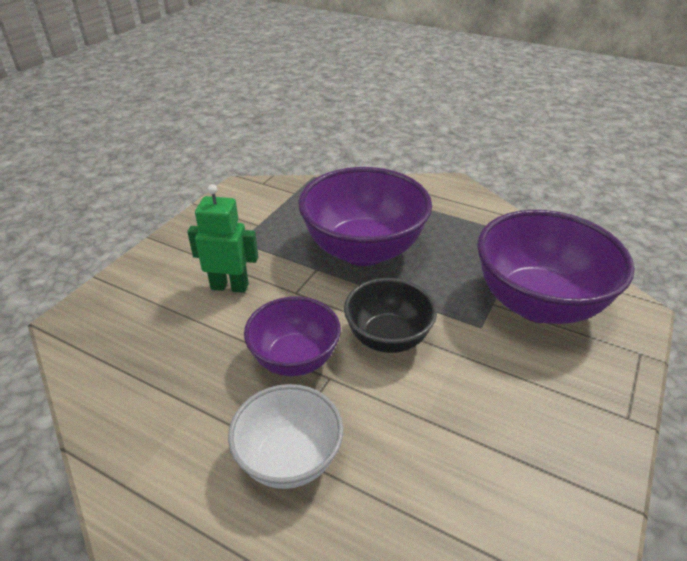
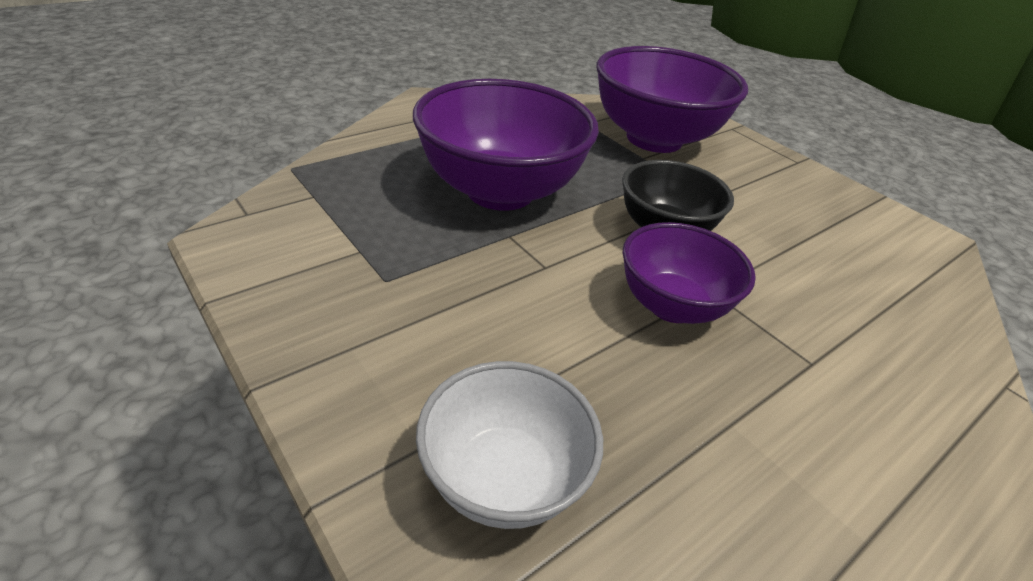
camera: 70 degrees left, 0 degrees up
green robot [187,184,258,293] -> none
white bowl [228,384,343,489] -> white bowl moved to [416,361,603,529]

